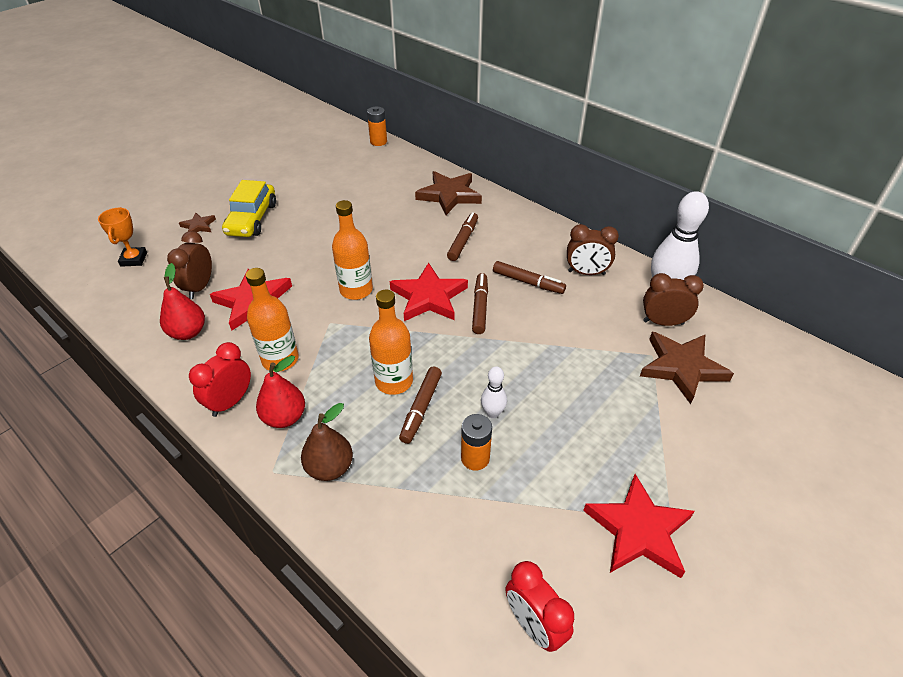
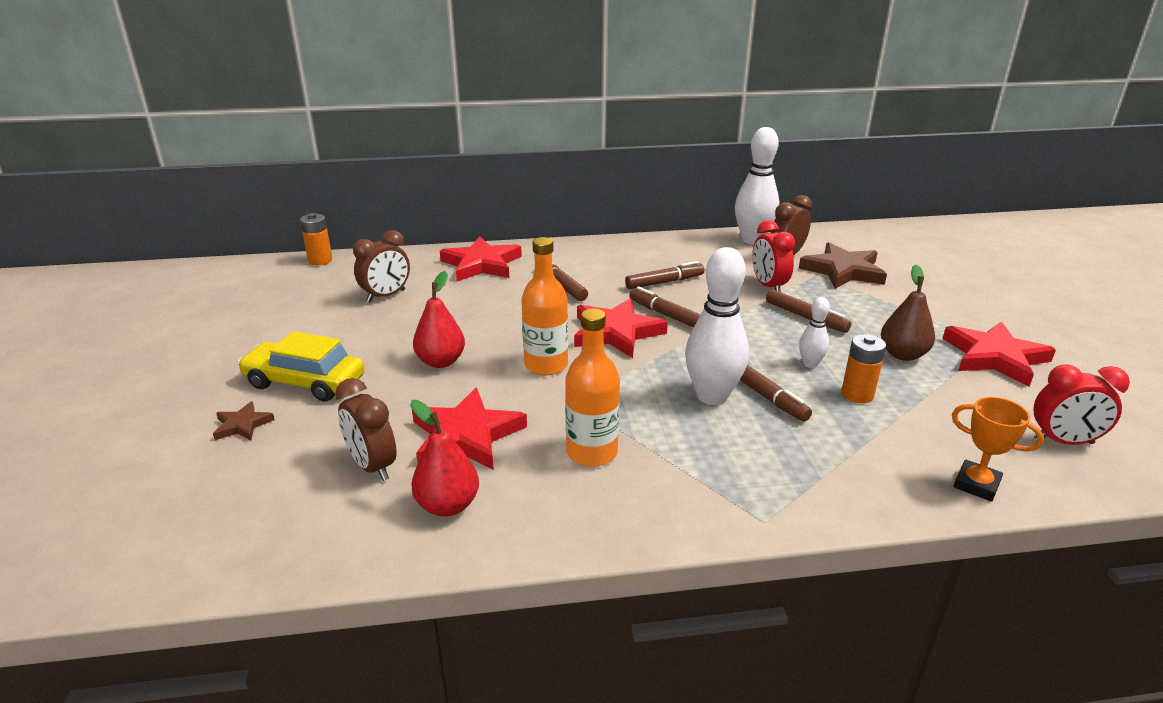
camera: 50 degrees left, 15 degrees down
orange trophy [98,207,147,267] -> orange trophy moved to [952,397,1044,502]
red clock [189,342,251,417] -> red clock moved to [752,220,795,292]
yellow car [222,180,276,237] -> yellow car turned 150 degrees clockwise [237,331,365,401]
red pear [256,355,305,428] -> red pear moved to [413,271,465,368]
brown pear [301,403,353,481] -> brown pear moved to [881,265,935,361]
orange bottle [369,289,413,395] -> white bowling pin [685,247,749,405]
brown star [415,171,482,215] -> red star [440,236,522,281]
brown clock [567,224,619,275] -> brown clock moved to [353,230,410,302]
none -> brown marker [766,289,852,333]

